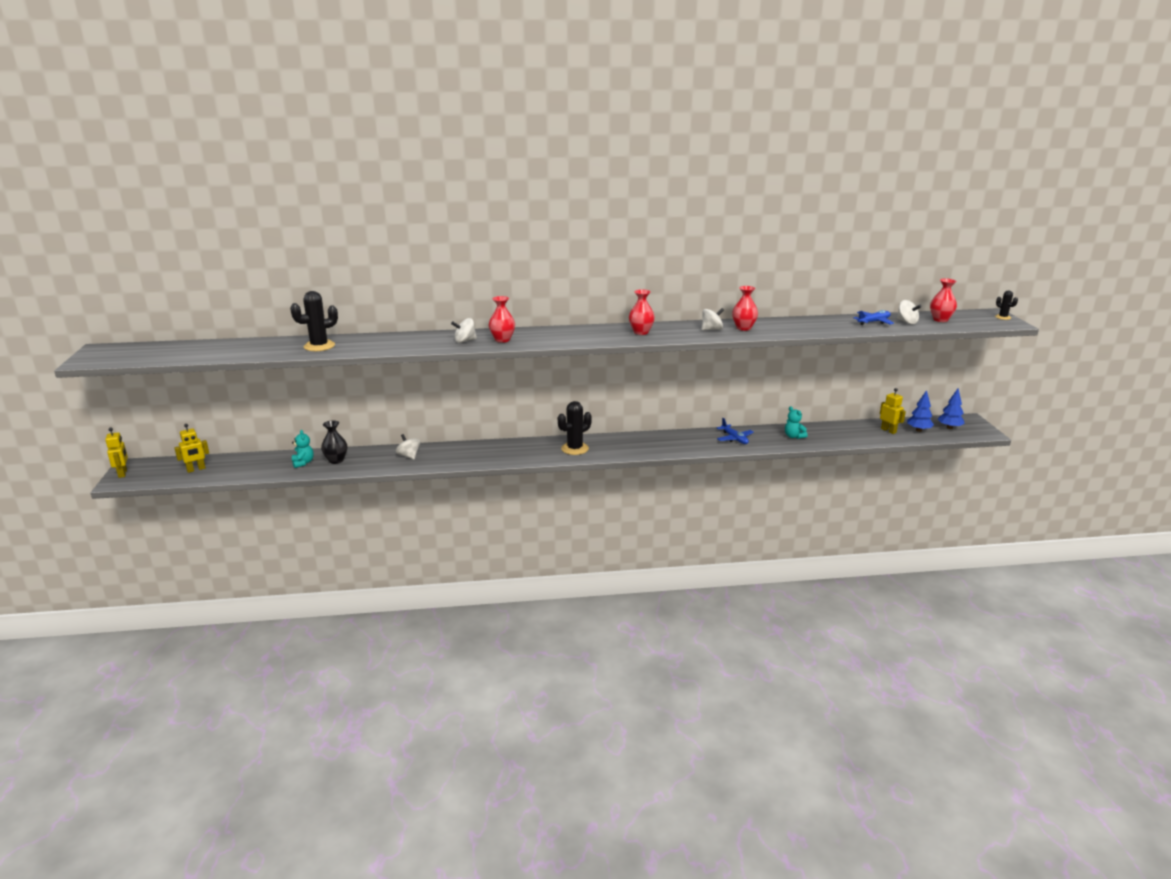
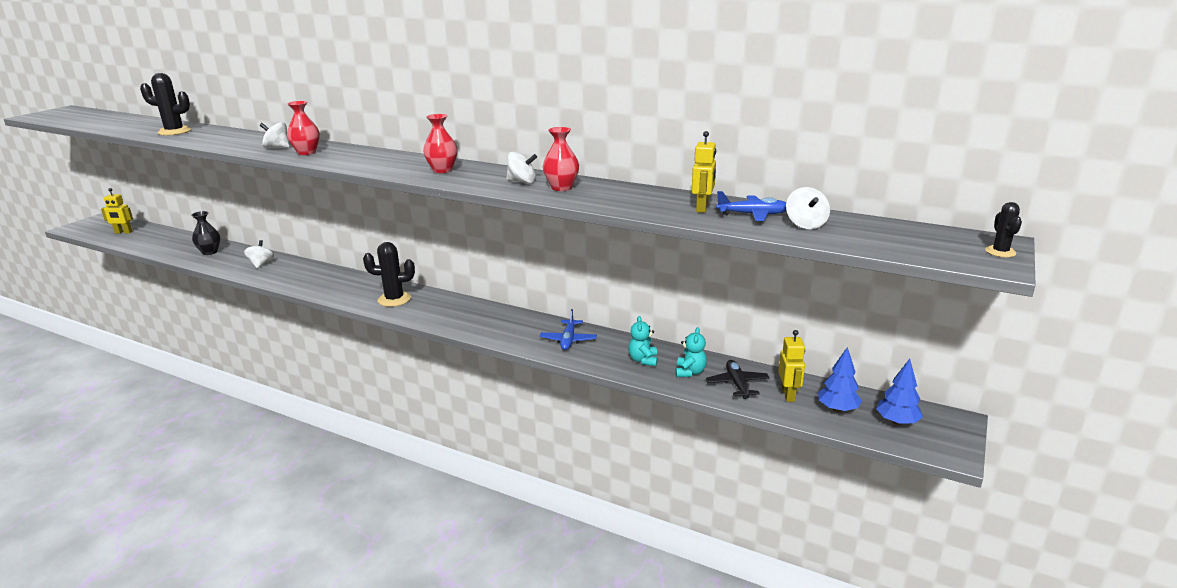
camera: 35 degrees right, 0 degrees up
yellow robot [105,428,128,478] -> yellow robot moved to [692,131,716,213]
turquoise teddy bear [292,430,314,468] -> turquoise teddy bear moved to [675,327,707,377]
red vase [930,278,957,322] -> none
none -> black plane [706,360,770,399]

